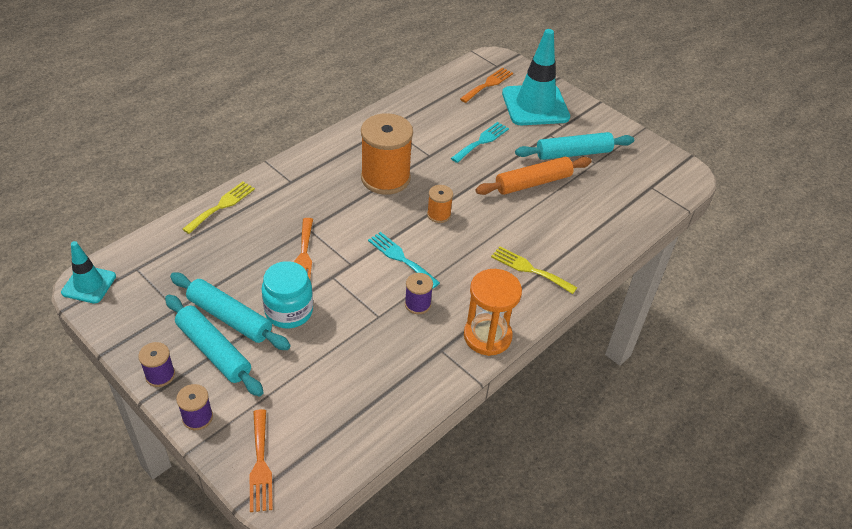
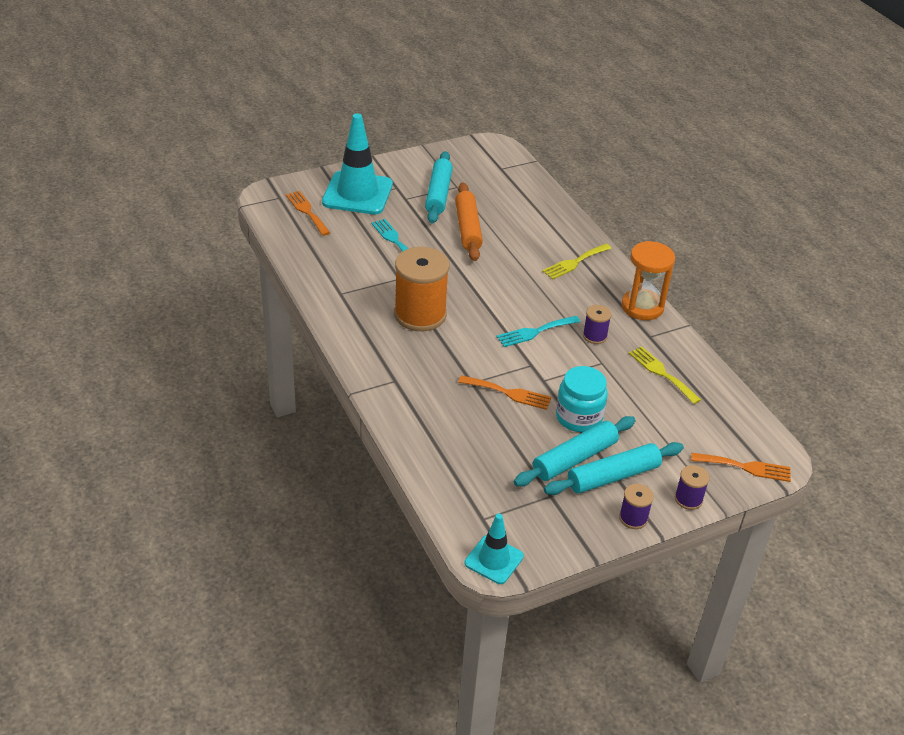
camera: 70 degrees left, 5 degrees down
yellow fork [182,181,255,234] -> yellow fork moved to [629,346,701,404]
orange spool [427,185,453,223] -> none

